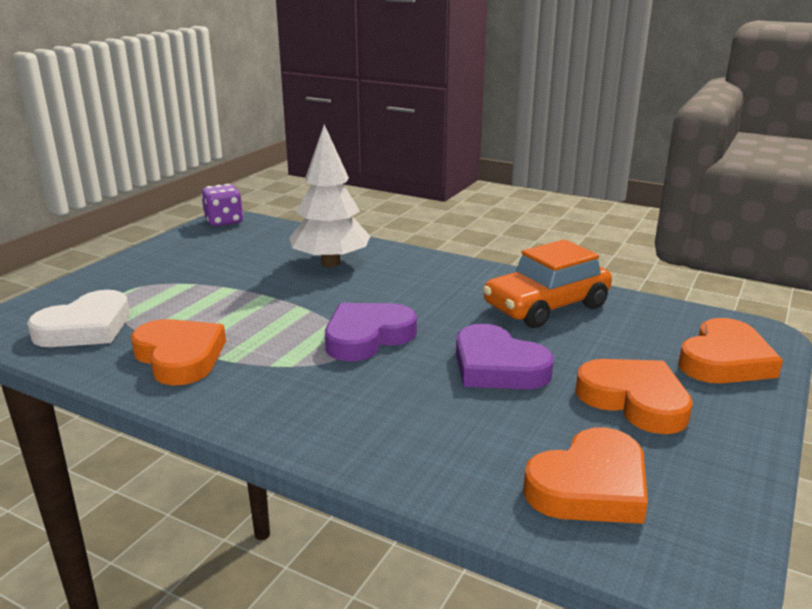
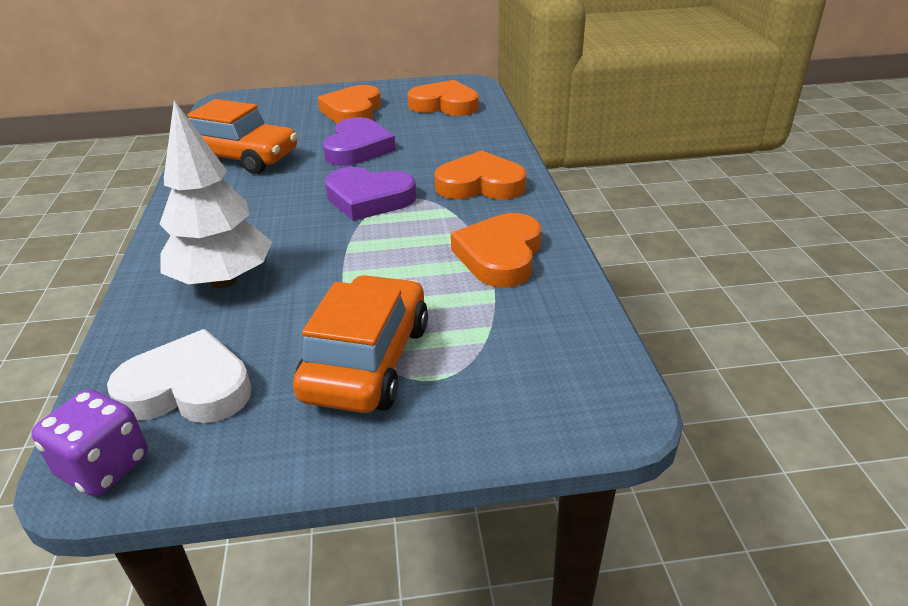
camera: 125 degrees left, 10 degrees up
white heart [27,290,130,347] -> white heart moved to [107,329,252,423]
orange heart [678,318,783,383] -> orange heart moved to [434,150,527,200]
none -> orange car [293,275,428,413]

